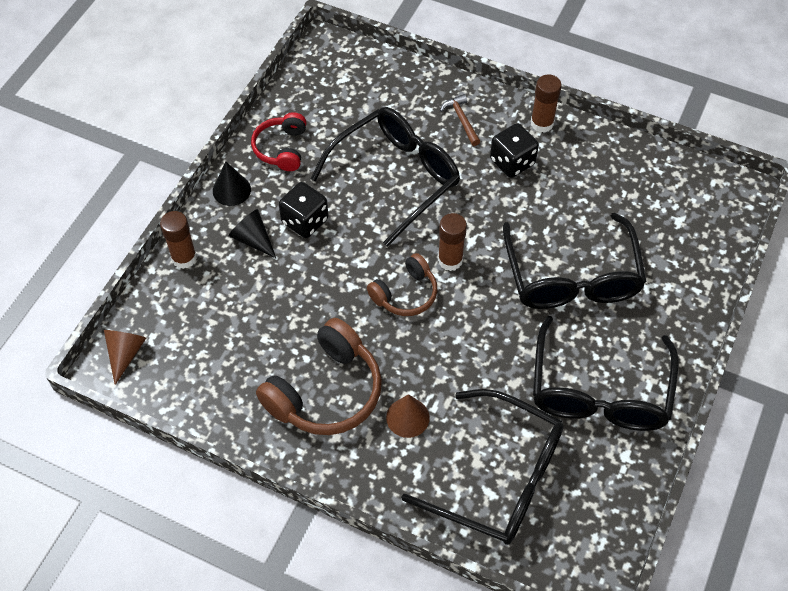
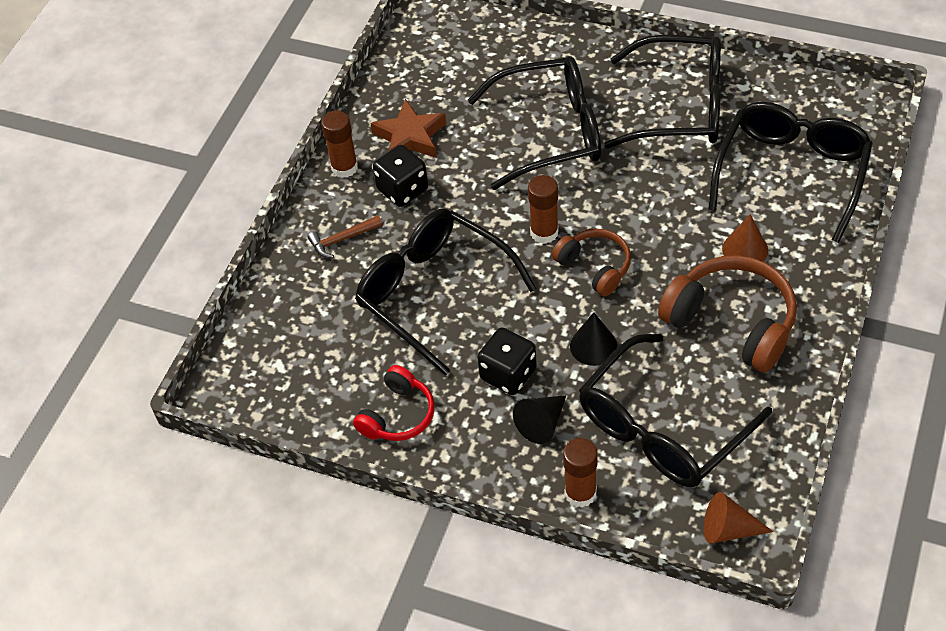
camera: 90 degrees left, 5 degrees down
black cone [213,161,251,206] -> black cone moved to [570,312,617,366]
red headphones [251,112,306,171] -> red headphones turned 60 degrees counterclockwise [353,365,435,441]
none -> brown star [370,99,446,158]
none -> black glasses [579,334,772,487]

